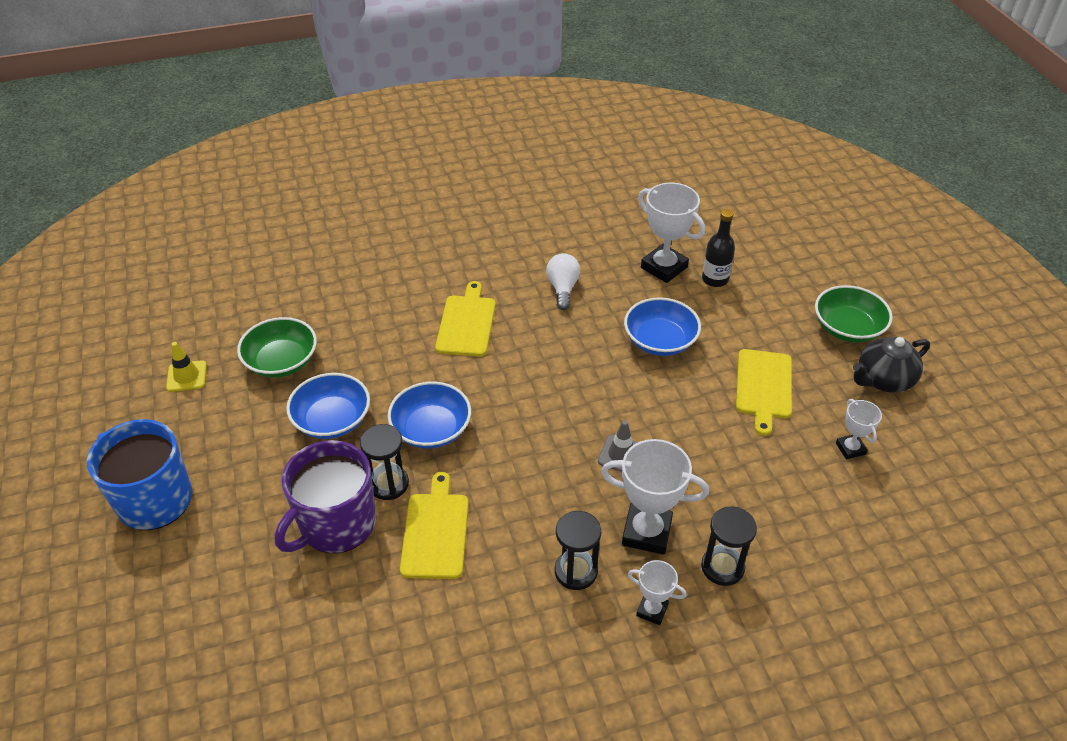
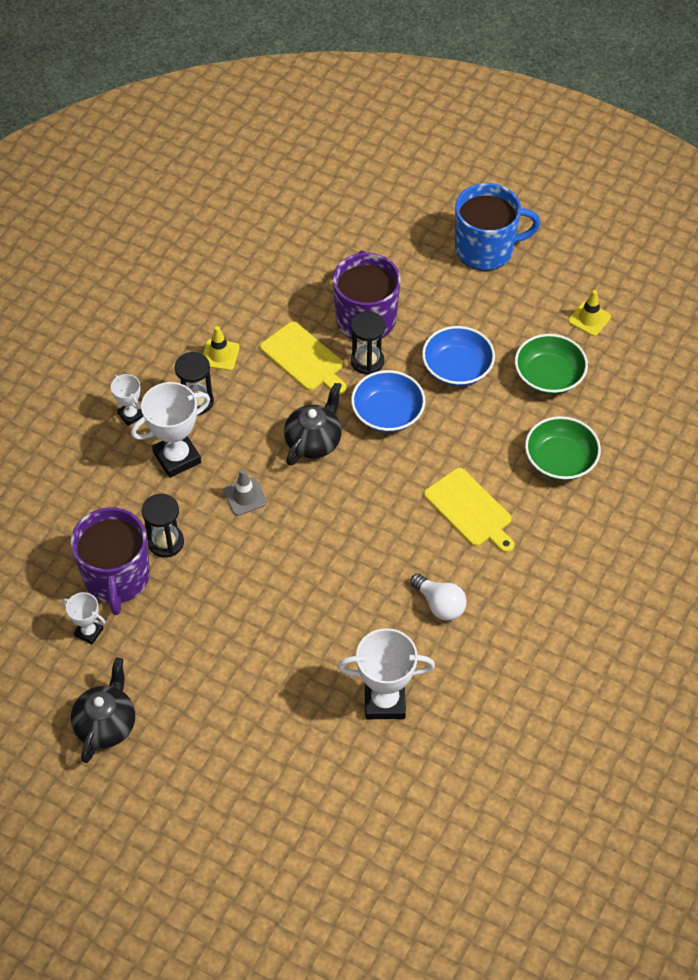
camera: 135 degrees right, 10 degrees up
blue bowl [624,297,701,356] -> none
white trophy [628,560,687,625] -> white trophy turned 75 degrees clockwise [111,374,143,426]
black hourglass [701,507,757,586] -> black hourglass moved to [142,494,184,558]
black bottle [702,209,735,287] -> none
yellow cutting board [736,349,792,436] -> none
green bowl [815,285,893,343] -> green bowl moved to [525,416,601,481]
none -> purple mug [71,508,150,615]
none -> yellow traffic cone [203,326,240,370]
none -> black teapot [284,383,342,466]

